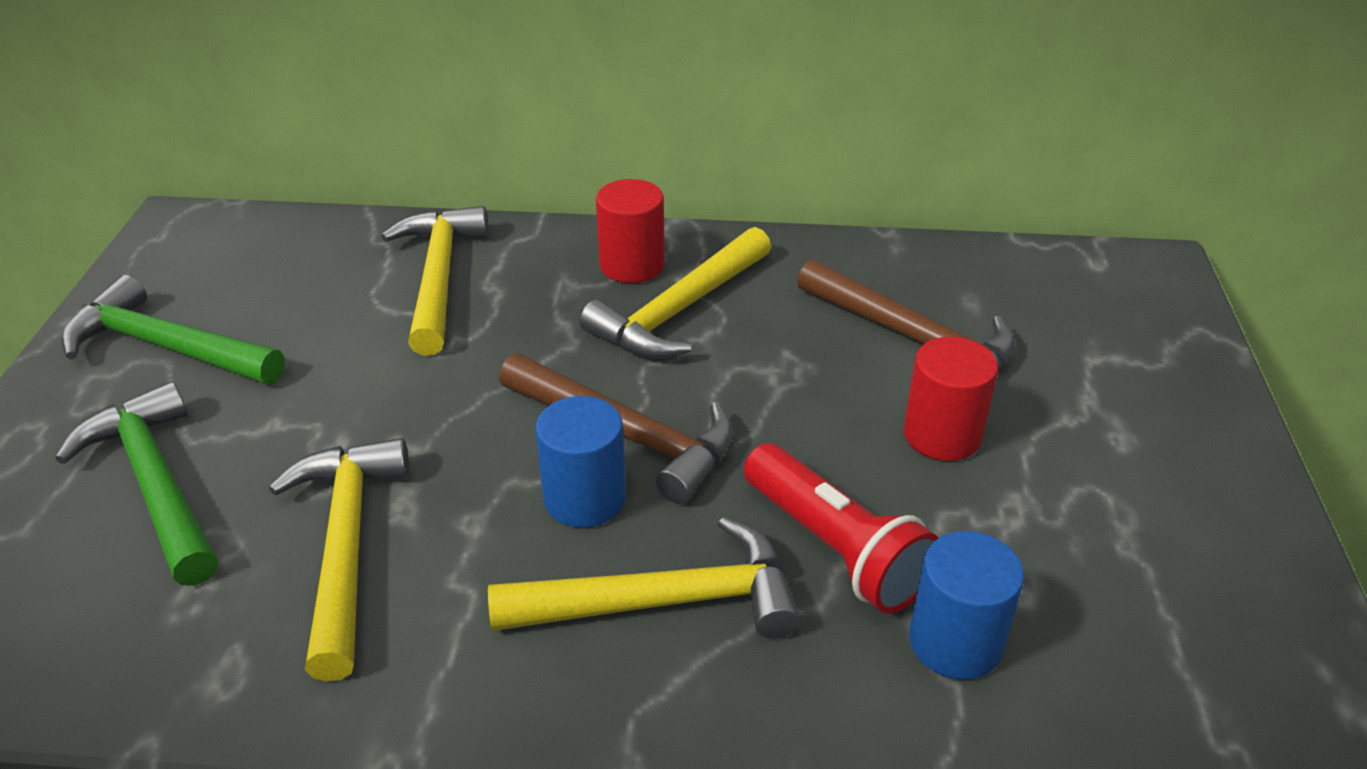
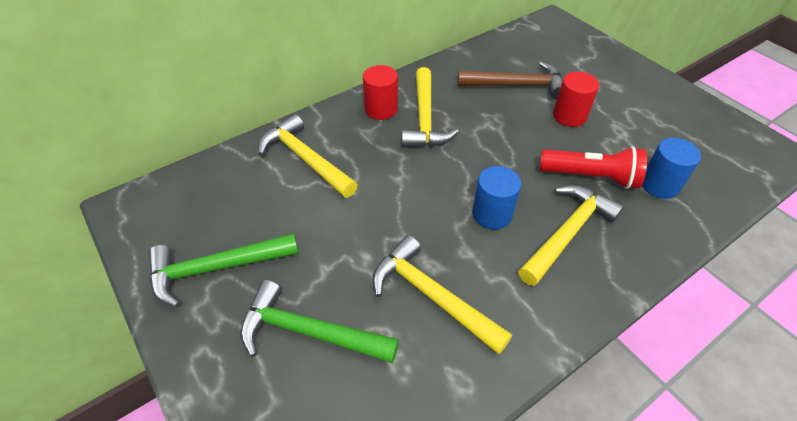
camera: 40 degrees left, 10 degrees up
brown hammer [499,353,734,504] -> none

